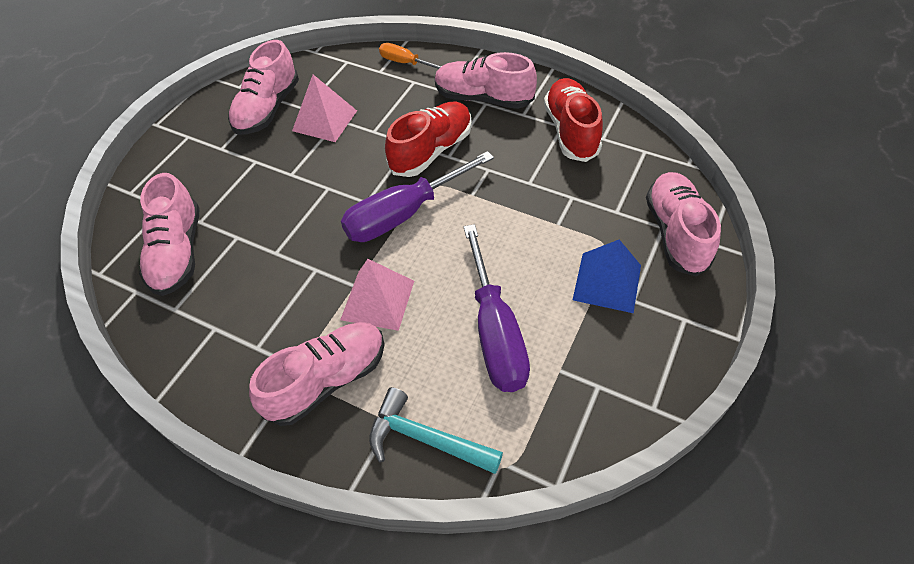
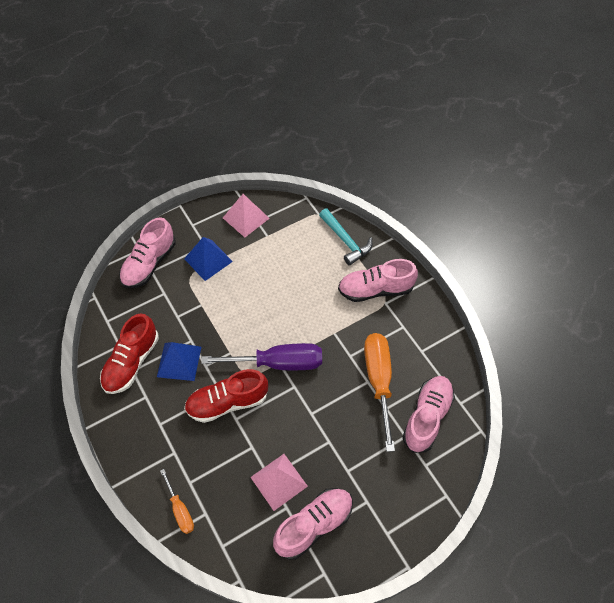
camera: 150 degrees left, 5 degrees up
pink pyramid [340,259,414,331] -> pink pyramid moved to [223,194,270,237]
pink shoe [435,52,537,109] -> none
purple screwdriver [464,224,530,392] -> none
none -> blue pyramid [157,342,201,381]
none -> orange screwdriver [364,333,395,452]

